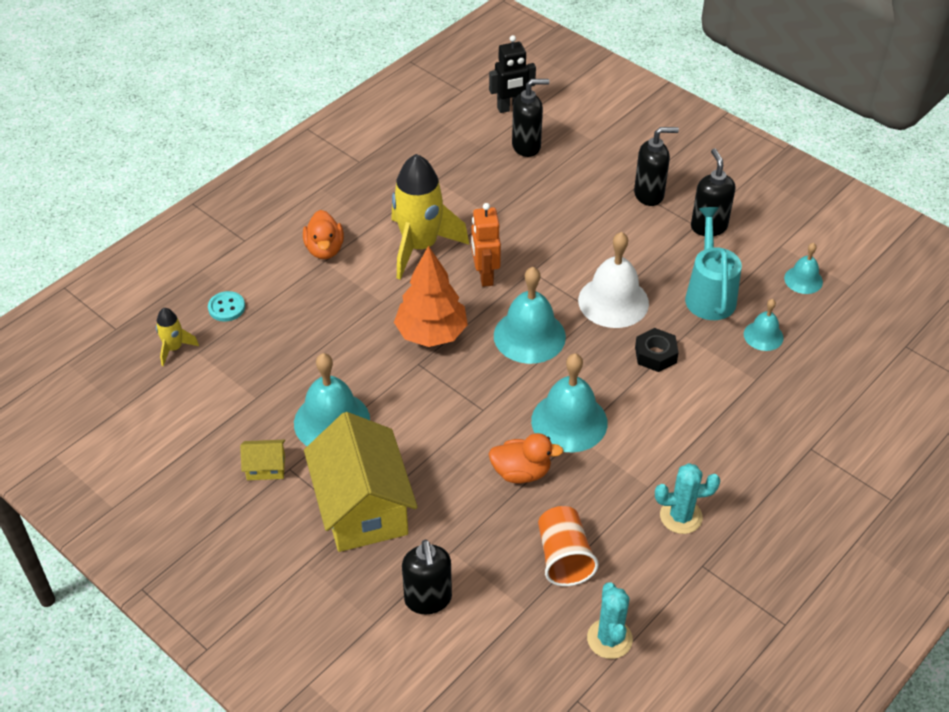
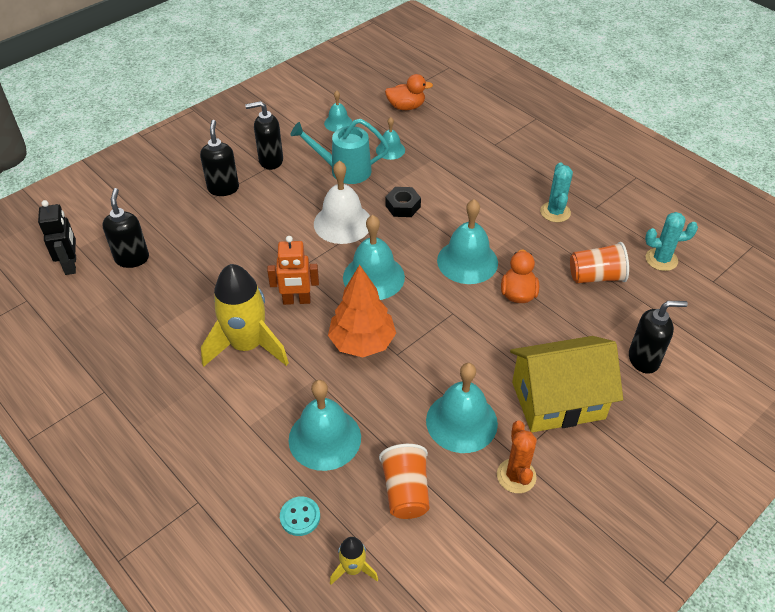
camera: 85 degrees left, 0 degrees up
yellow house [240,440,285,480] -> orange cactus [497,420,537,493]
orange duck [303,210,344,259] -> orange duck moved to [385,74,433,110]
none -> turquoise bell [289,380,361,471]
none -> orange cup [379,444,429,519]

